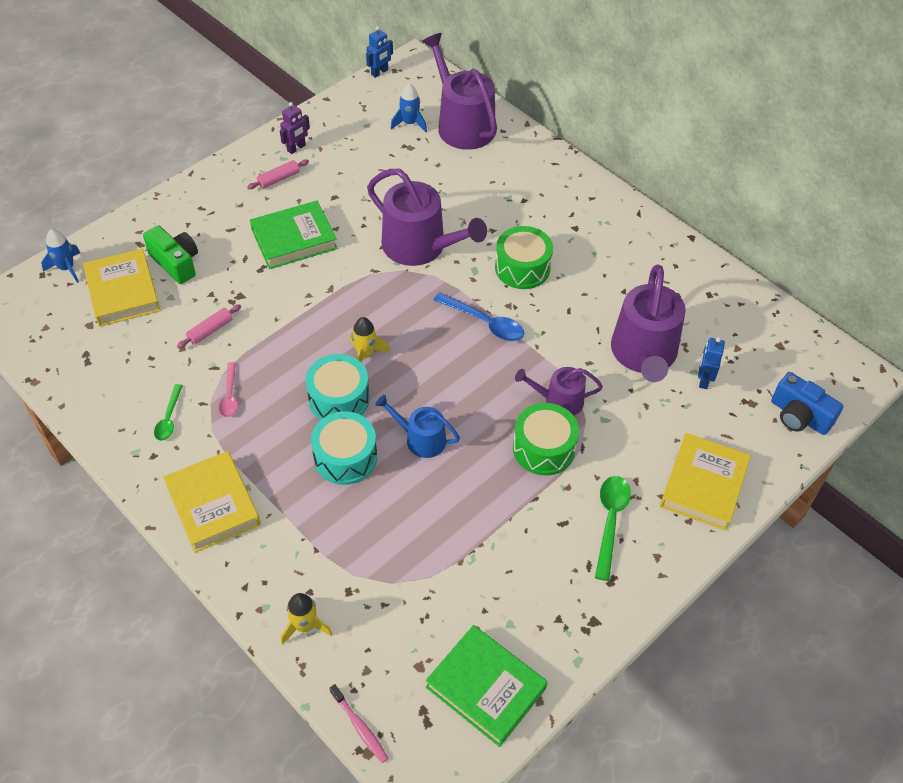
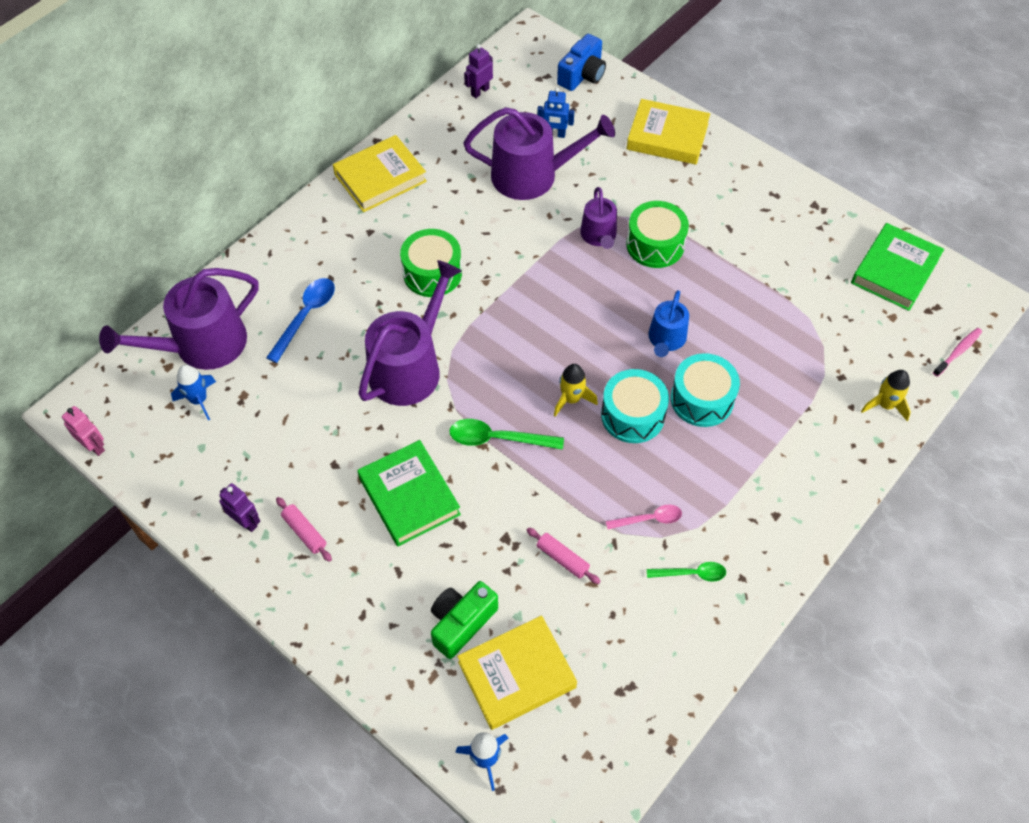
camera: 95 degrees left, 5 degrees up
yellow book [163,451,261,553] -> yellow book moved to [333,135,427,212]
blue robot [366,26,393,78] -> pink robot [62,406,105,456]
blue spoon [434,292,524,341] -> blue spoon moved to [266,278,335,363]
green spoon [595,476,631,581] -> green spoon moved to [449,419,564,450]
none -> purple robot [464,44,493,98]

